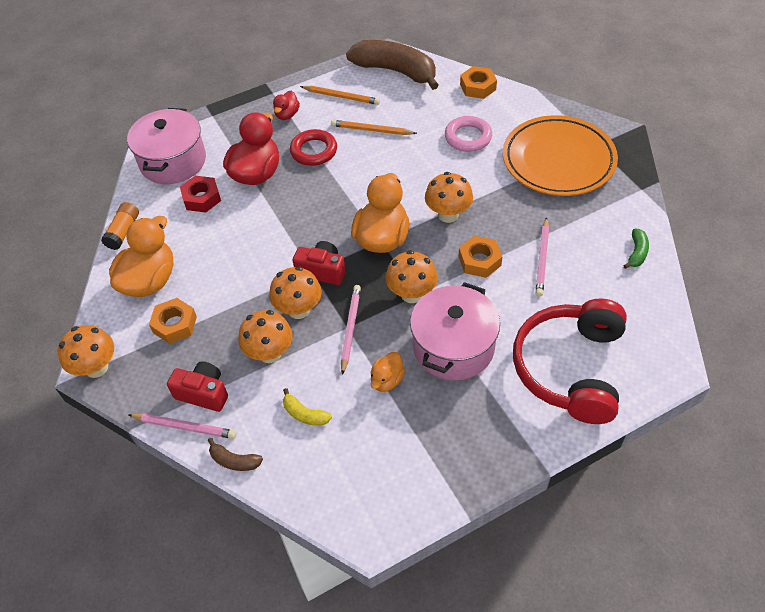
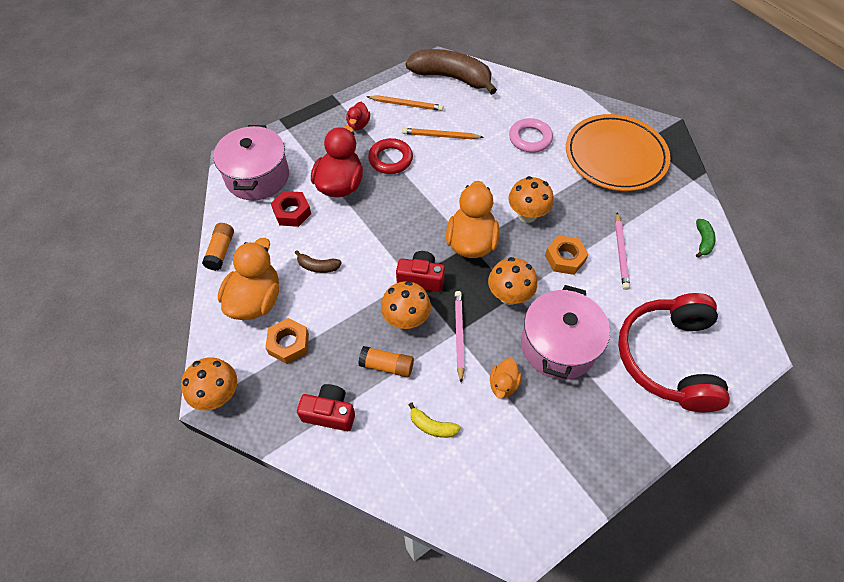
camera: 10 degrees left, 5 degrees up
pink pencil [128,413,236,439] -> none
brown banana [208,438,263,471] -> brown banana moved to [295,250,342,273]
orange mushroom [238,310,293,363] -> orange glue stick [358,346,414,377]
orange nut [460,66,497,99] -> none

